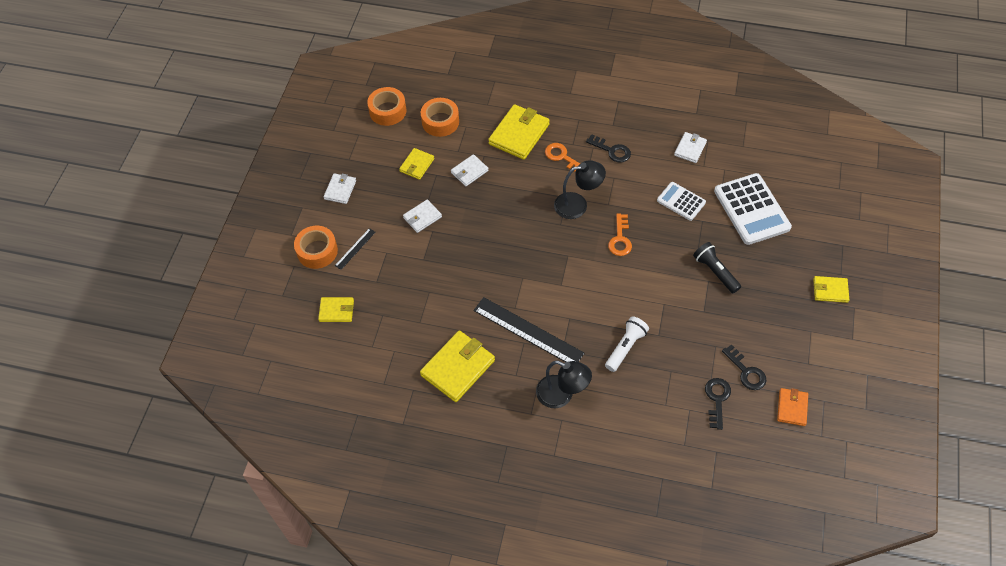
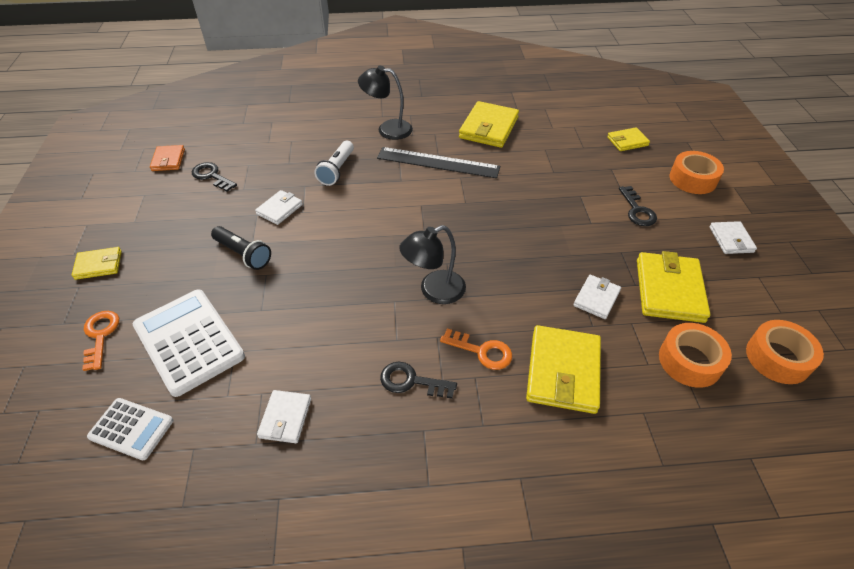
camera: 160 degrees right, 10 degrees down
black ruler [335,228,376,270] -> none
yellow wallet [399,148,434,180] -> yellow wallet [637,251,710,323], size x1.78
white wallet [403,199,442,233] -> white wallet moved to [255,190,303,225]
orange key [608,214,632,256] -> orange key moved to [82,311,119,371]
white calculator [657,182,706,221] -> white calculator moved to [87,398,173,460]
black key [705,378,731,430] -> black key moved to [619,186,657,226]

